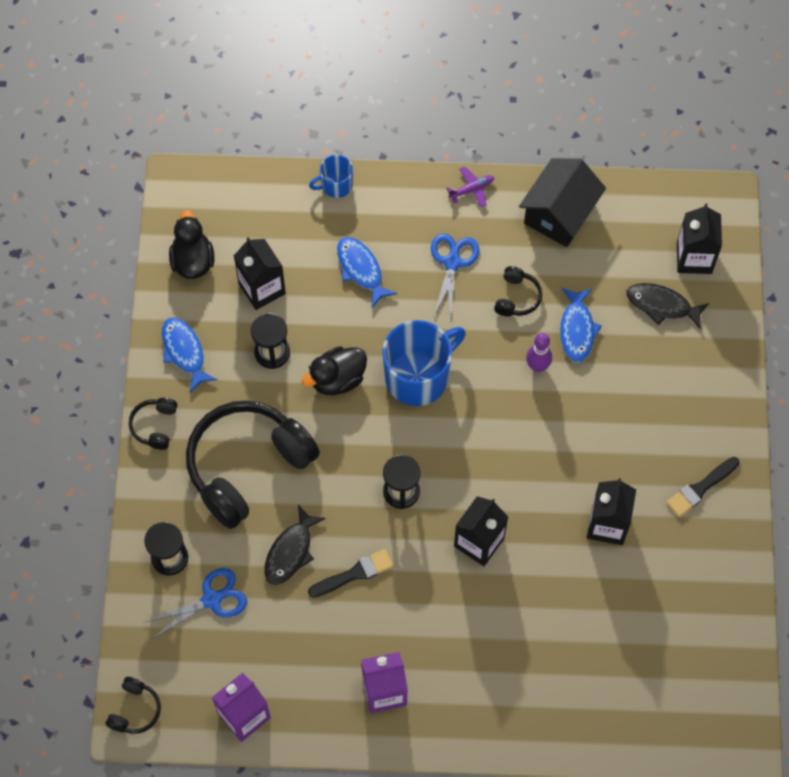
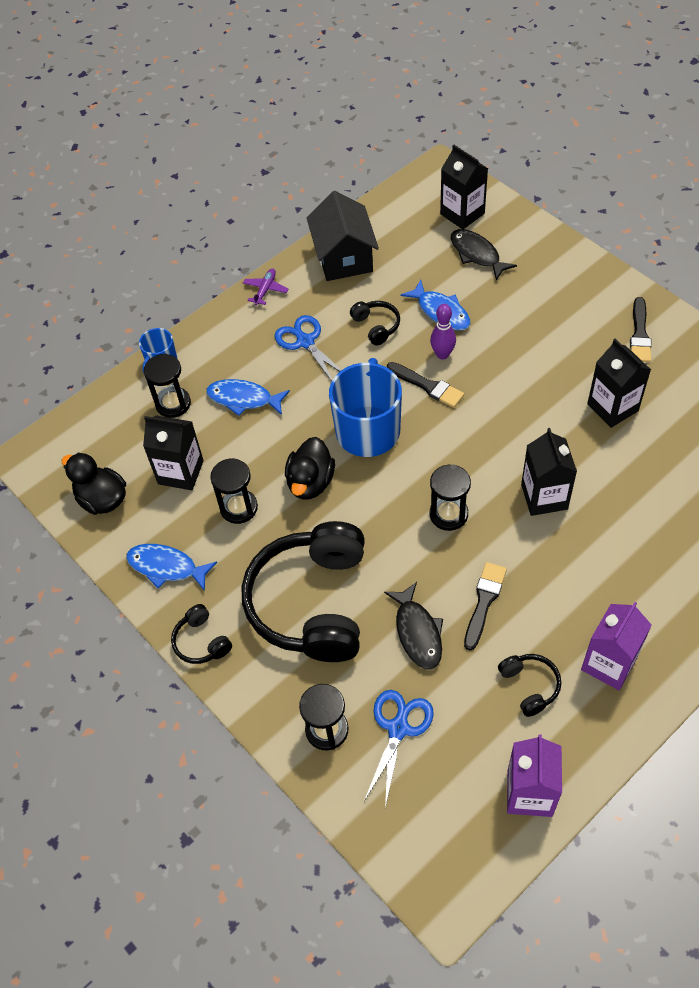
camera: 40 degrees left, 10 degrees down
black headphones [105,677,161,734] -> black headphones moved to [498,654,561,717]
black fish [627,283,709,330] -> black fish turned 75 degrees clockwise [451,229,517,281]
none -> black hourglass [144,354,191,418]
none -> black brush [387,362,464,408]

